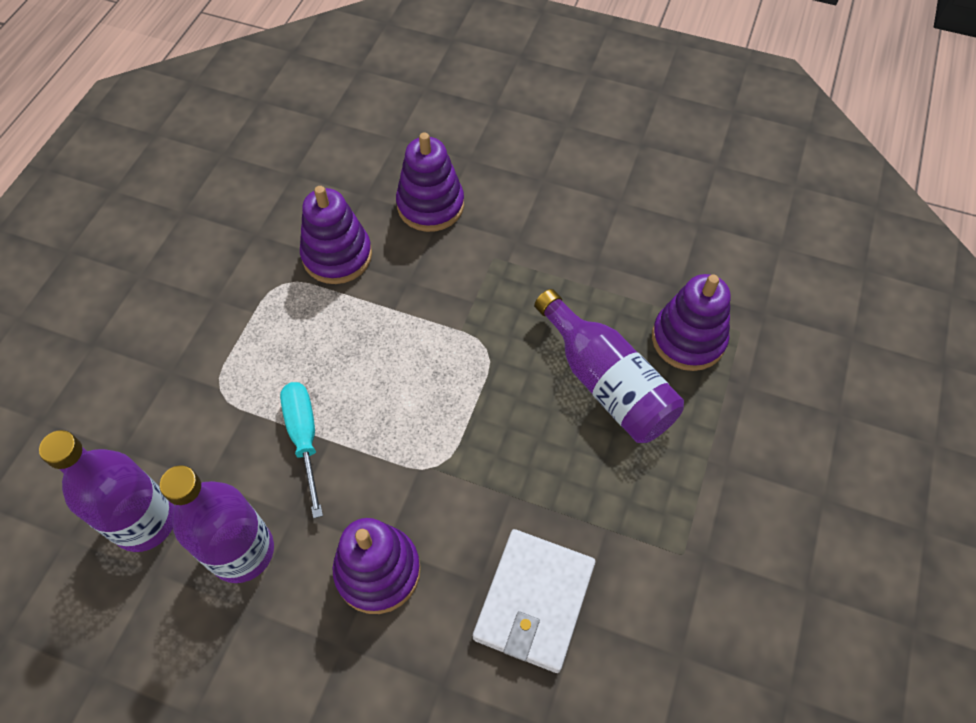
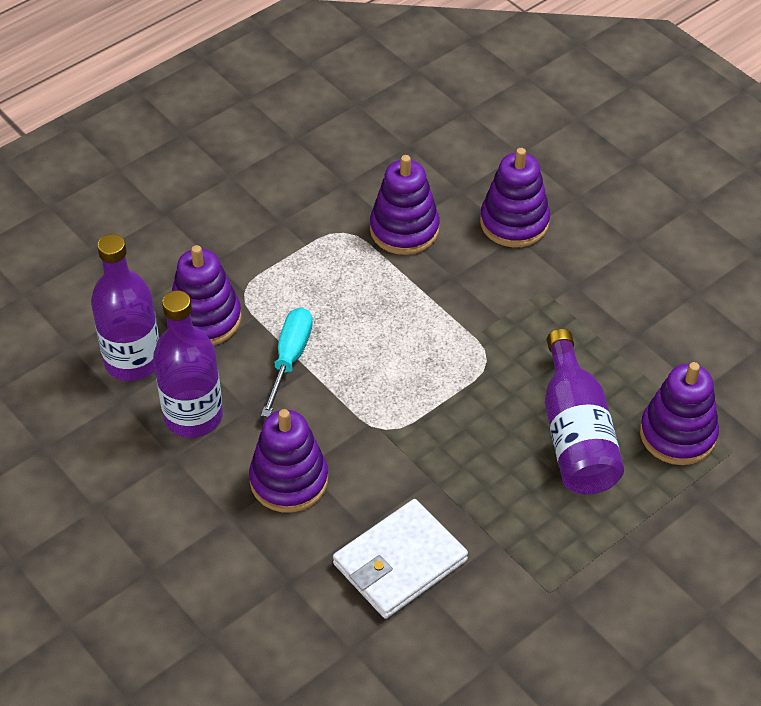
camera: 30 degrees right, 10 degrees down
none -> purple stacking toy [172,245,242,345]

